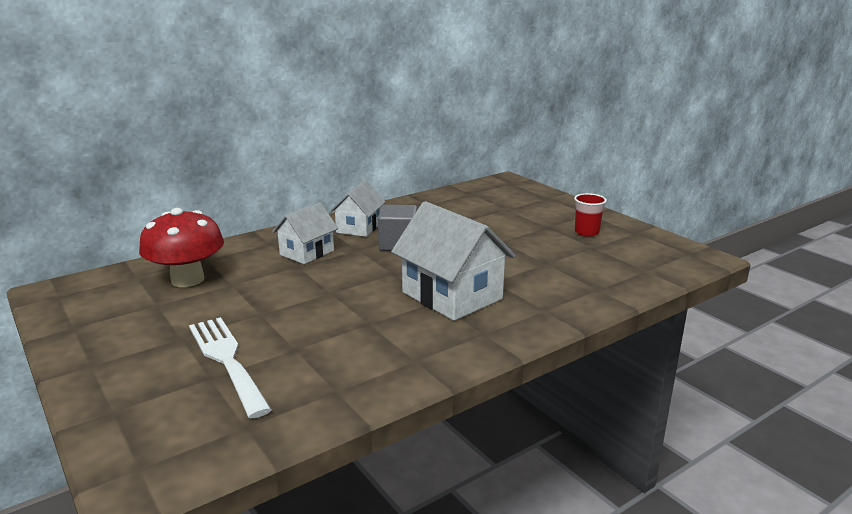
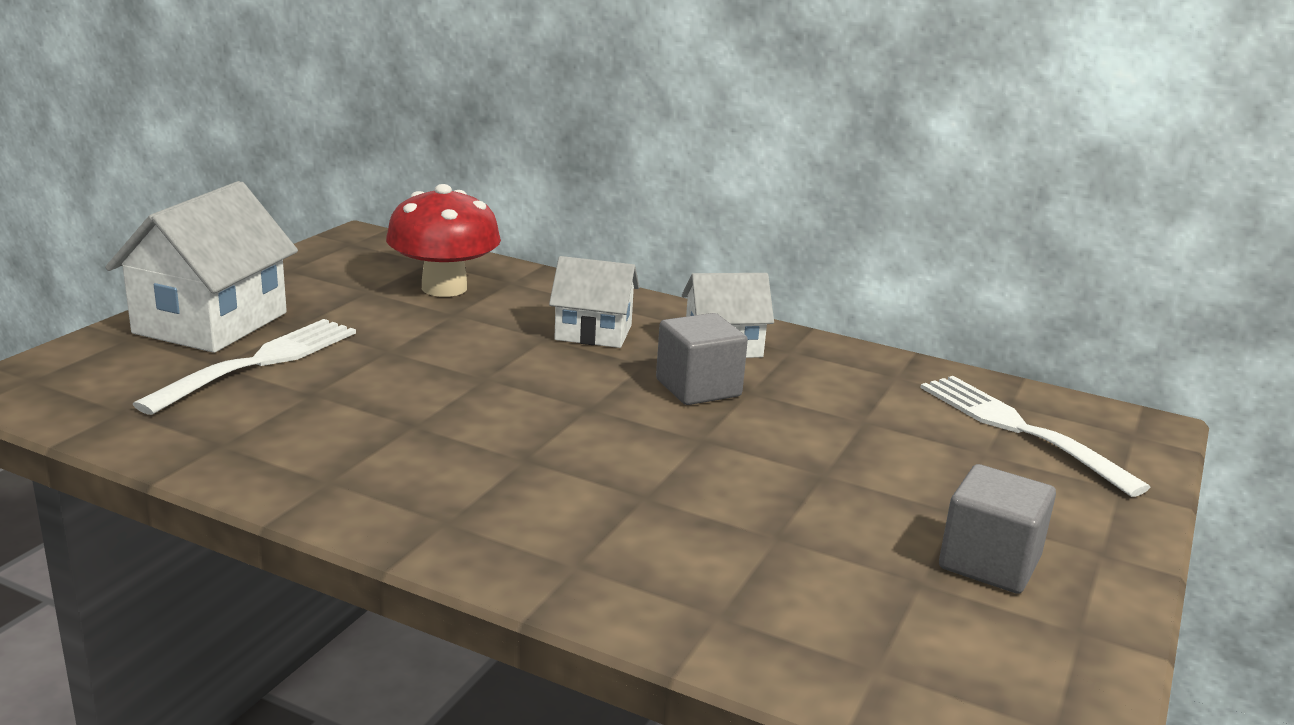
camera: 60 degrees right, 0 degrees up
white house [391,201,515,321] -> white house moved to [105,181,298,353]
red cup [574,193,607,237] -> grey cube [939,464,1056,594]
none -> white fork [920,376,1150,497]

